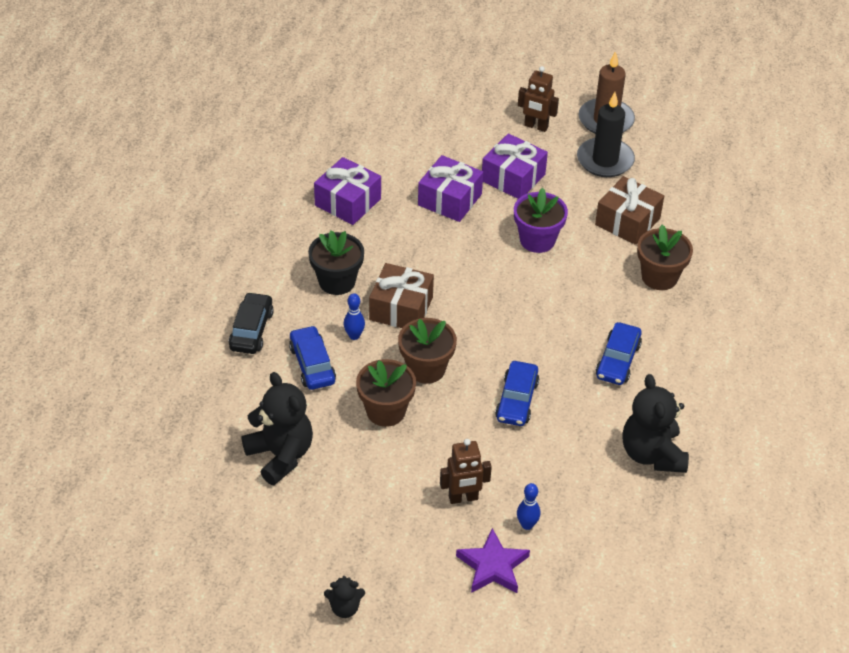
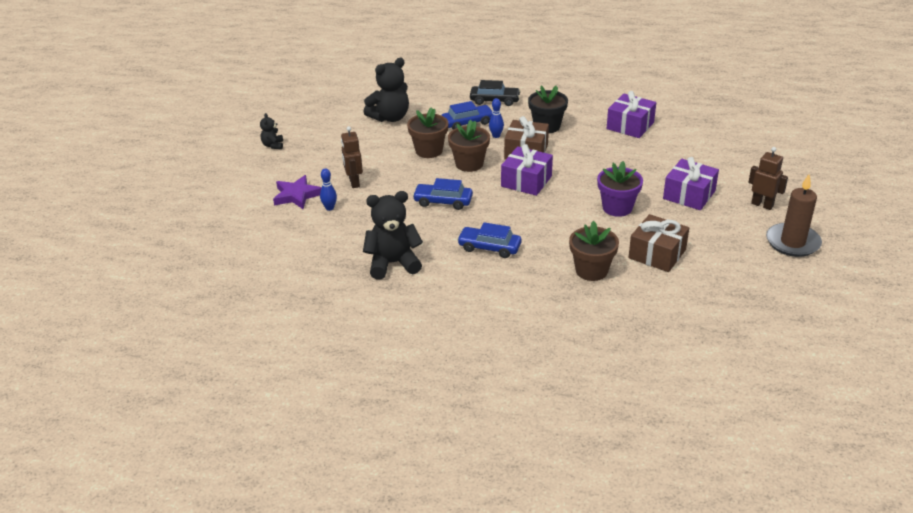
camera: 90 degrees right, 10 degrees down
purple gift [418,155,483,222] -> purple gift moved to [501,144,553,196]
brown robot [518,66,559,132] -> brown robot turned 105 degrees clockwise [748,147,788,210]
black candle [577,92,635,177] -> none

